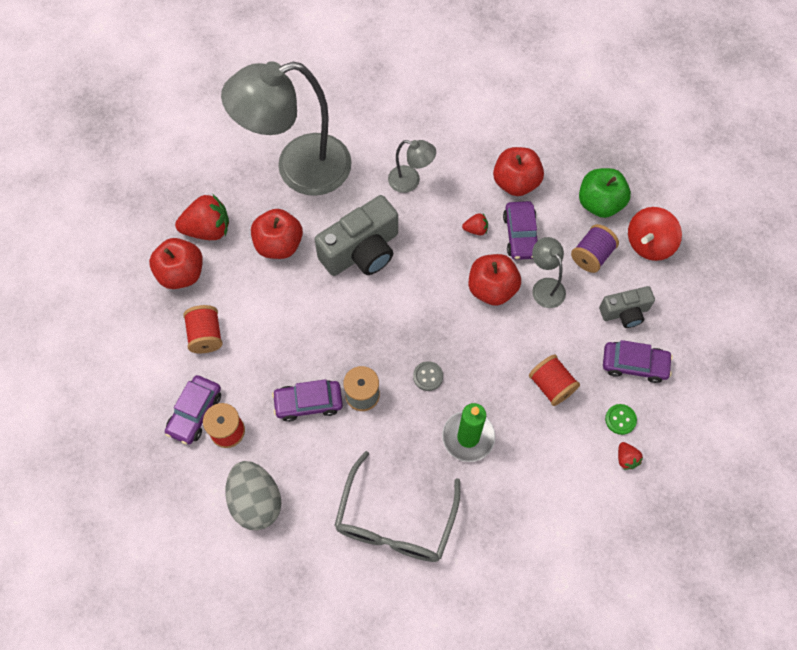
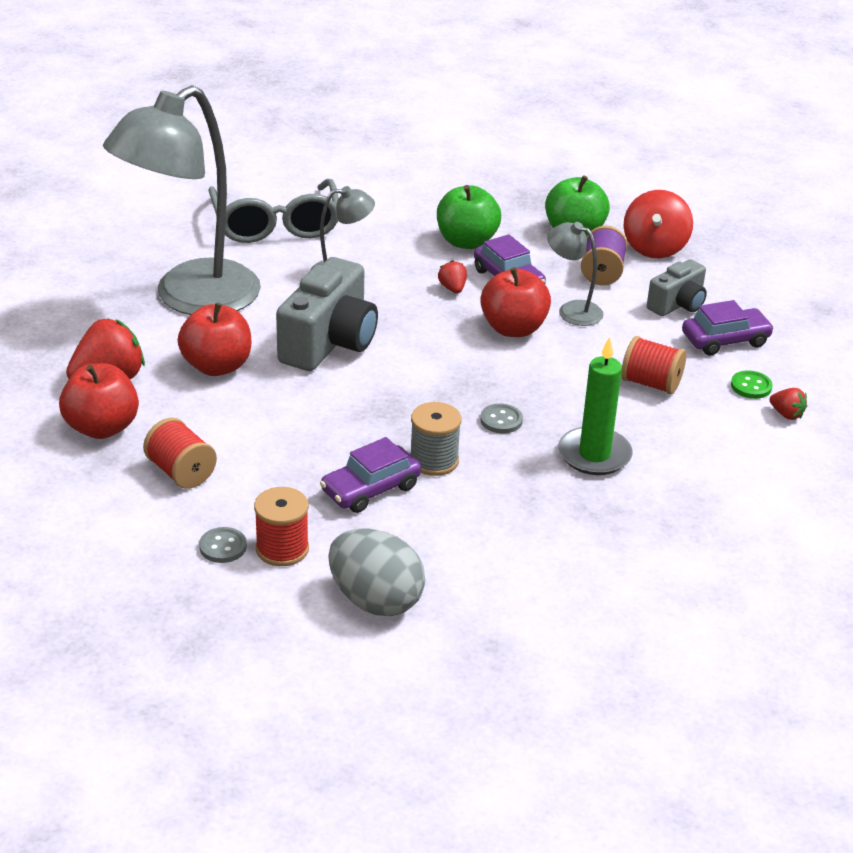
camera: 30 degrees left, 30 degrees down
purple car [165,375,221,444] -> grey button [199,527,247,563]
grey glasses [334,451,460,562] -> grey glasses moved to [209,179,339,243]
red strawberry [462,213,488,235] -> red strawberry turned 75 degrees counterclockwise [438,260,467,293]
red apple [493,147,544,196] -> green apple [437,185,501,249]

